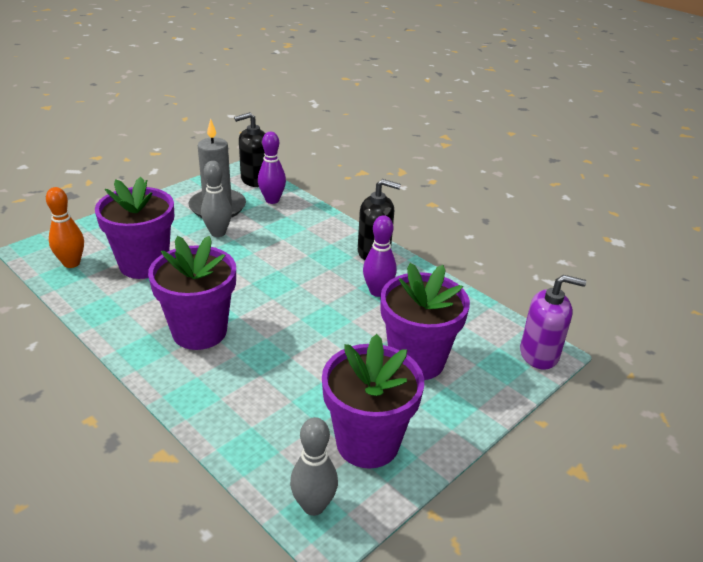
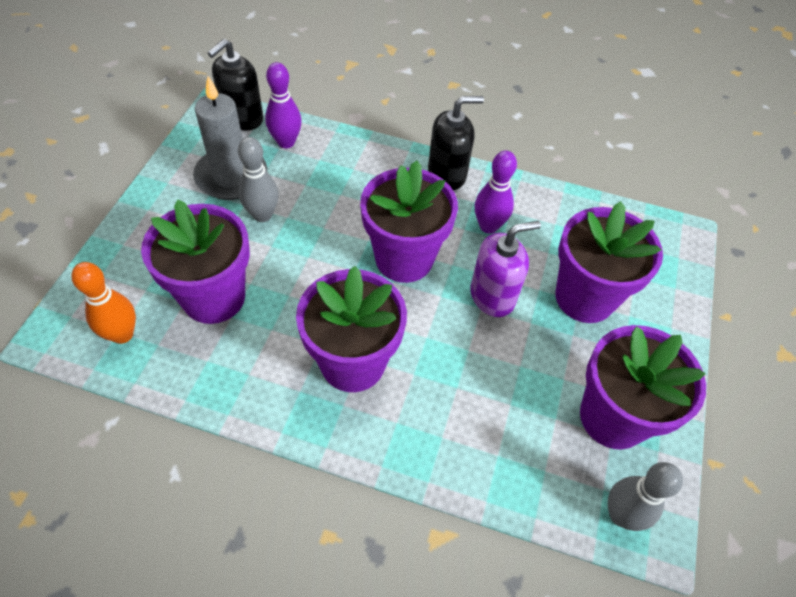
camera: 30 degrees left, 20 degrees up
purple soap dispenser [520,275,586,369] -> purple soap dispenser moved to [470,221,541,317]
none -> purple flower pot [360,161,458,283]

